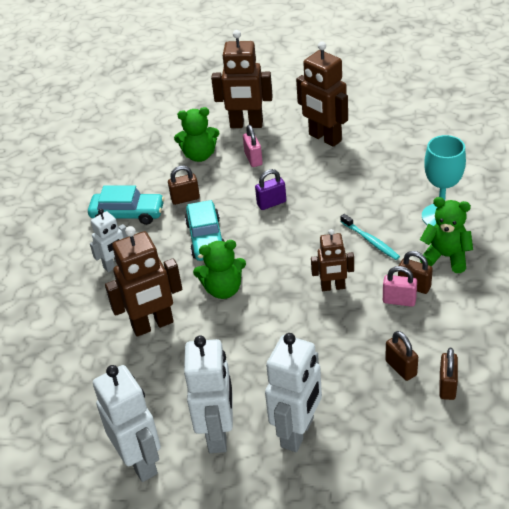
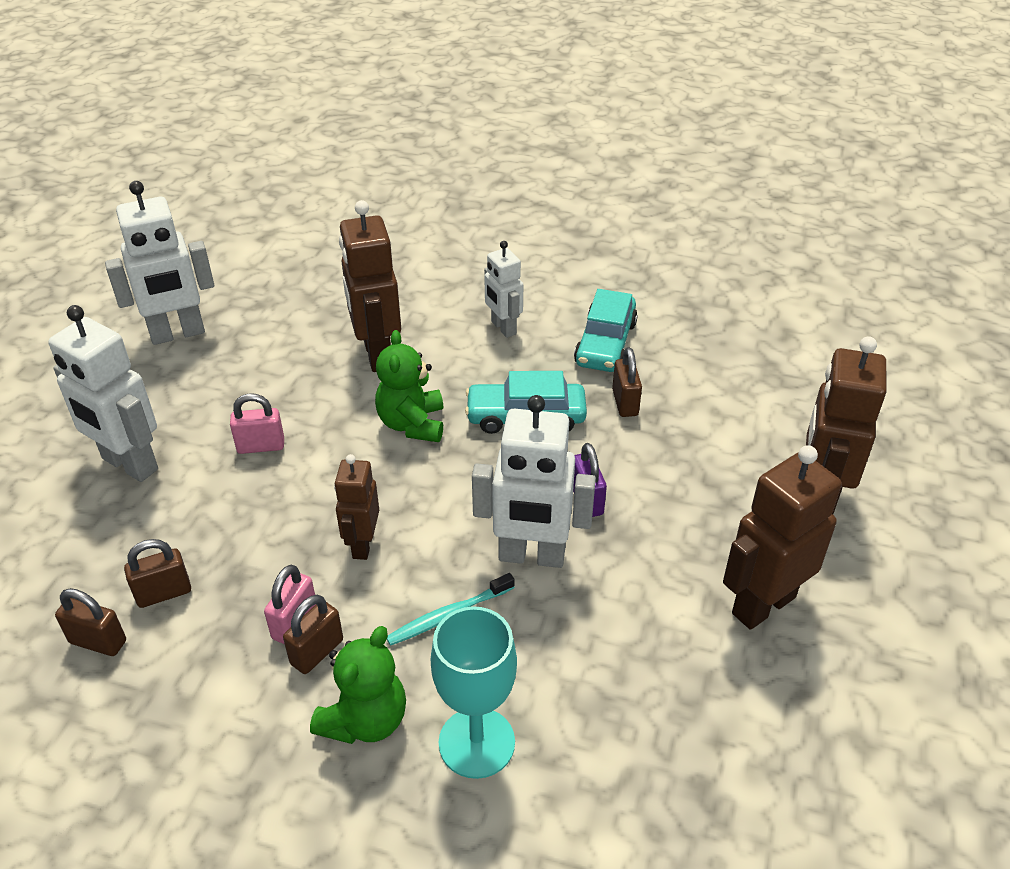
camera: 95 degrees right, 0 degrees up
green teddy bear [174,107,220,162] -> none
white robot [184,336,233,453] -> white robot moved to [472,395,596,568]
pink padlock [243,125,263,167] -> pink padlock moved to [230,393,284,454]

